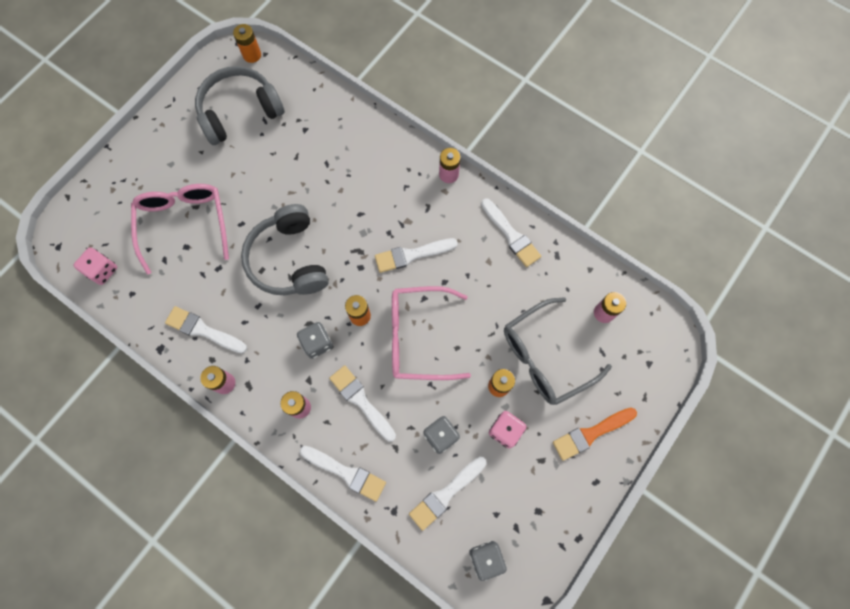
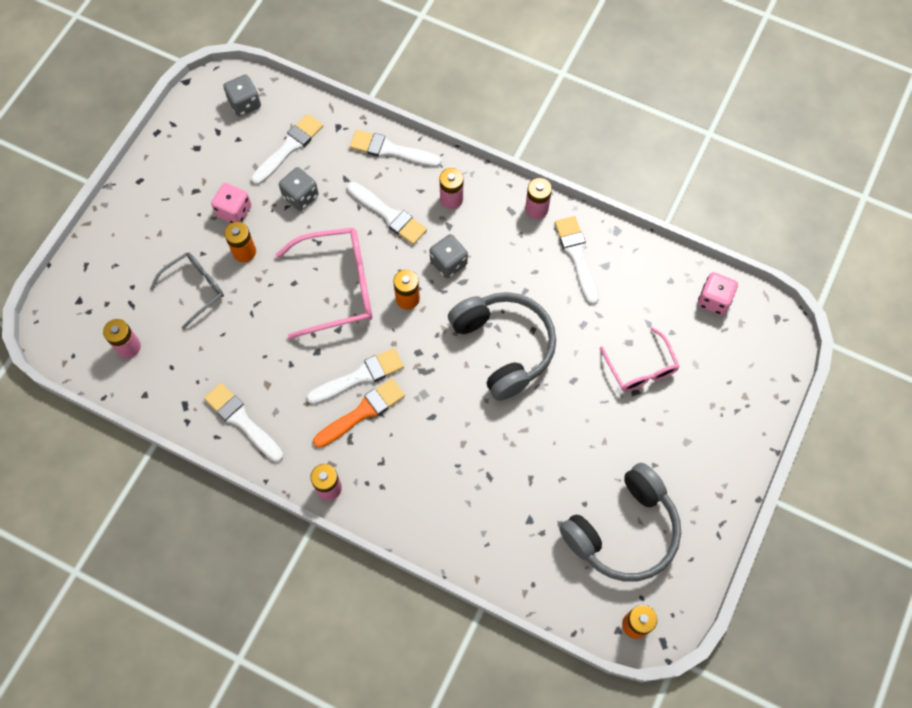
camera: 170 degrees right, 5 degrees down
pink glasses [131,184,229,275] -> pink glasses [600,327,680,392], size x0.61
white brush [165,306,247,353] -> white brush turned 120 degrees counterclockwise [555,216,599,305]
grey glasses [504,297,612,405] -> grey glasses [150,252,224,329], size x0.61
orange brush [553,407,637,461] -> orange brush moved to [313,378,405,448]

